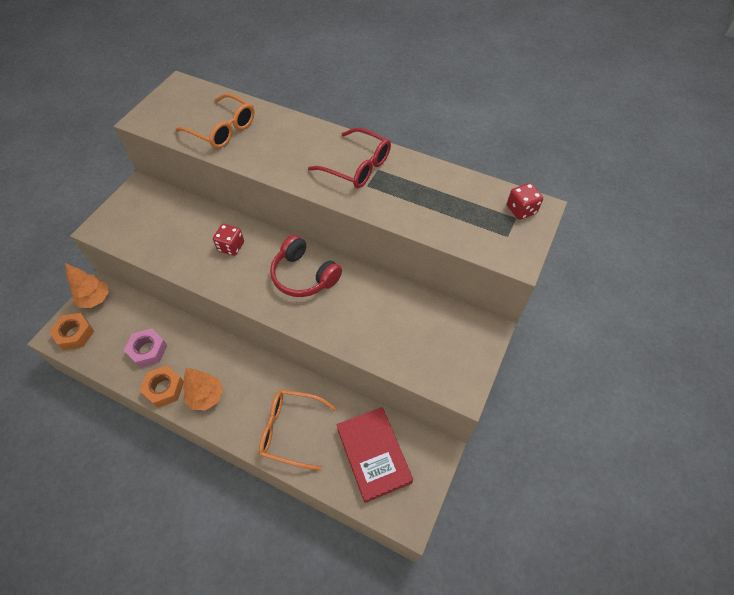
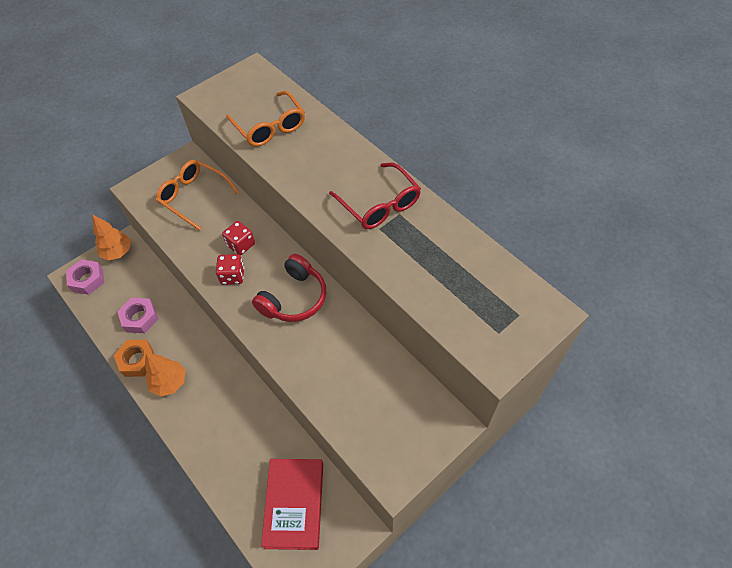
camera: 25 degrees right, 0 degrees up
orange nut [49,313,94,350] -> pink nut [66,259,104,295]
orange glasses [259,389,337,471] -> orange glasses moved to [156,160,239,231]
red headphones [270,235,342,297] -> red headphones turned 120 degrees counterclockwise [252,254,326,322]
red dice [507,183,543,220] -> red dice moved to [216,254,244,285]

